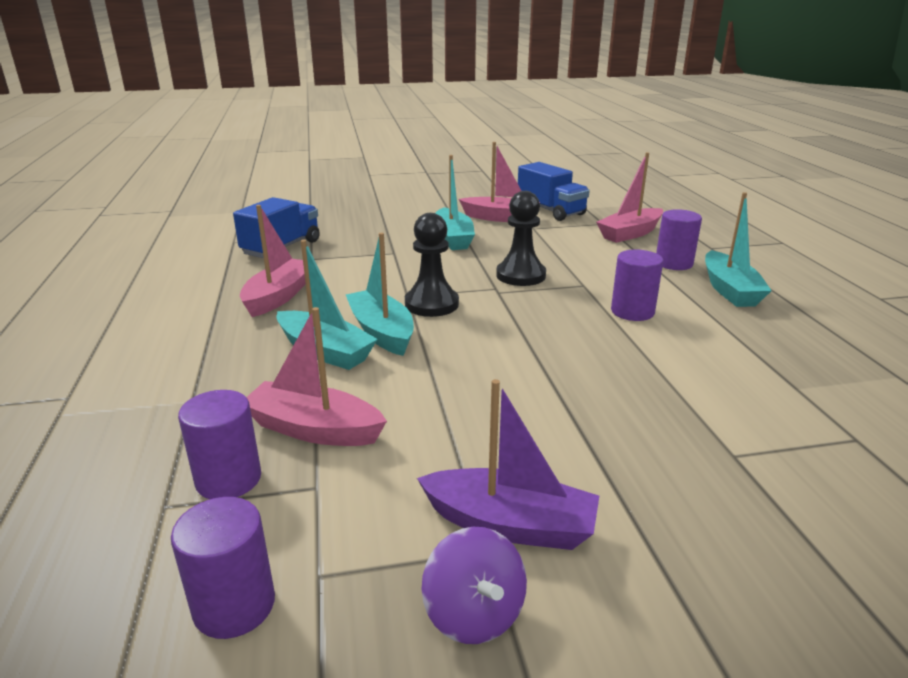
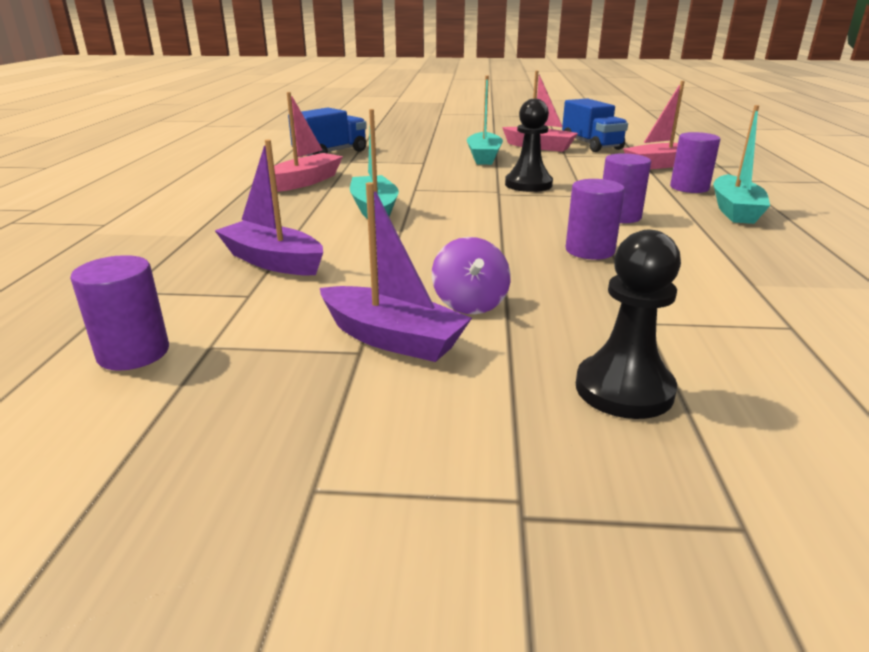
camera: 15 degrees right, 0 degrees up
purple cylinder [178,390,261,499] -> purple cylinder moved to [566,179,625,260]
pink boat [246,307,387,446] -> purple boat [215,140,323,275]
turquoise boat [277,240,378,370] -> none
black pawn [405,213,459,317] -> black pawn moved to [576,230,681,419]
purple spinning top [422,527,527,644] -> purple spinning top moved to [432,237,511,314]

